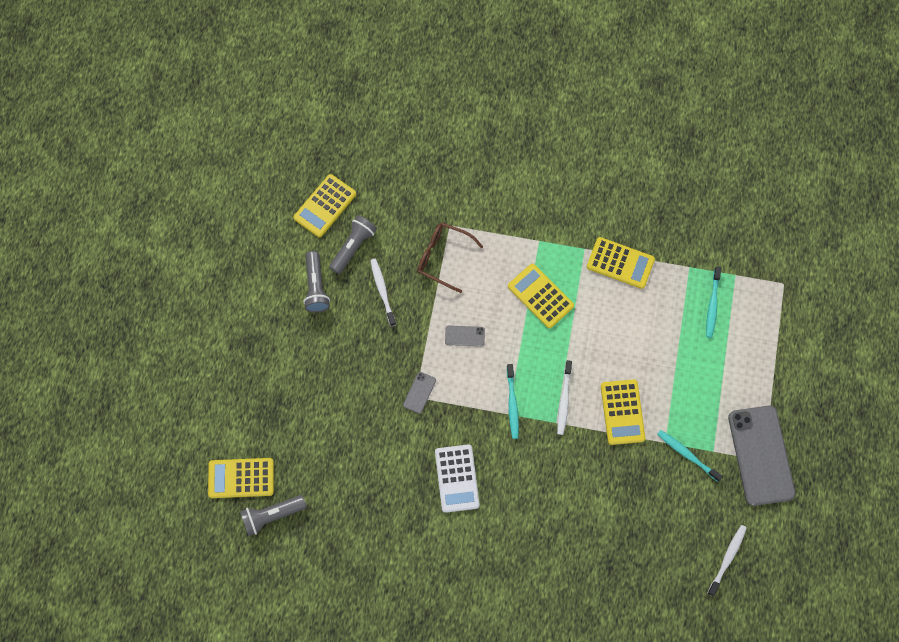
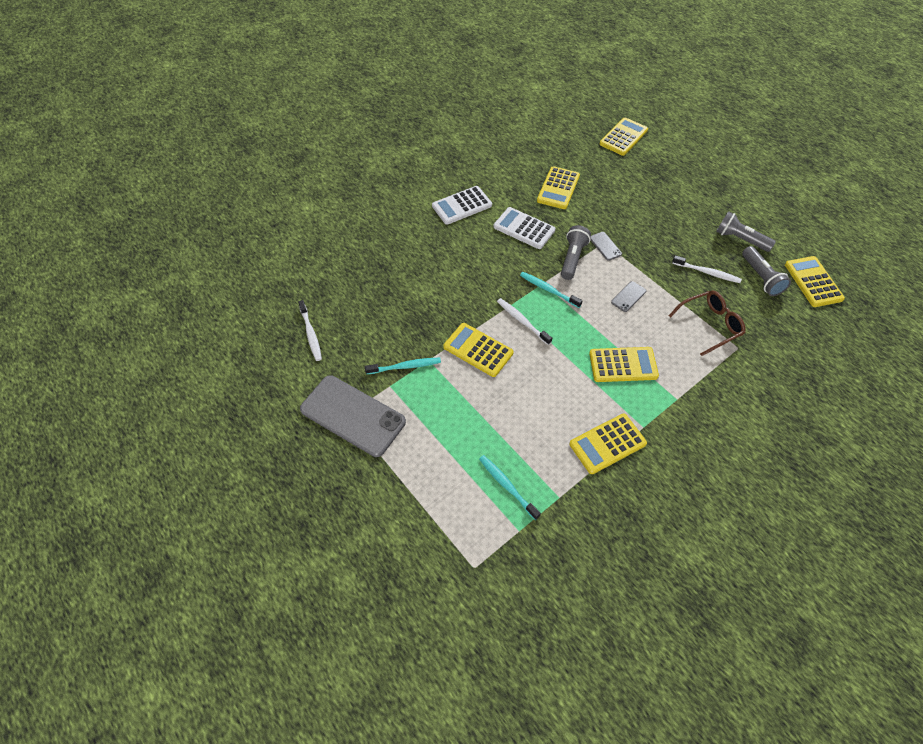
camera: 130 degrees right, 15 degrees down
grey flashlight [240,495,307,536] -> grey flashlight moved to [561,225,591,280]
none -> white calculator [432,186,492,225]
none -> yellow calculator [537,166,580,209]

